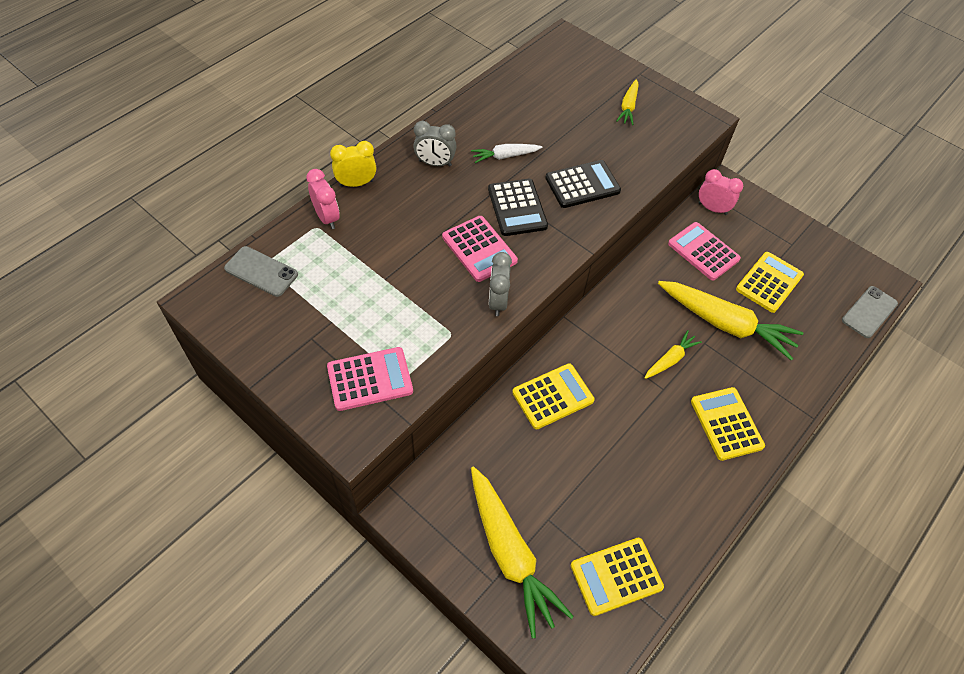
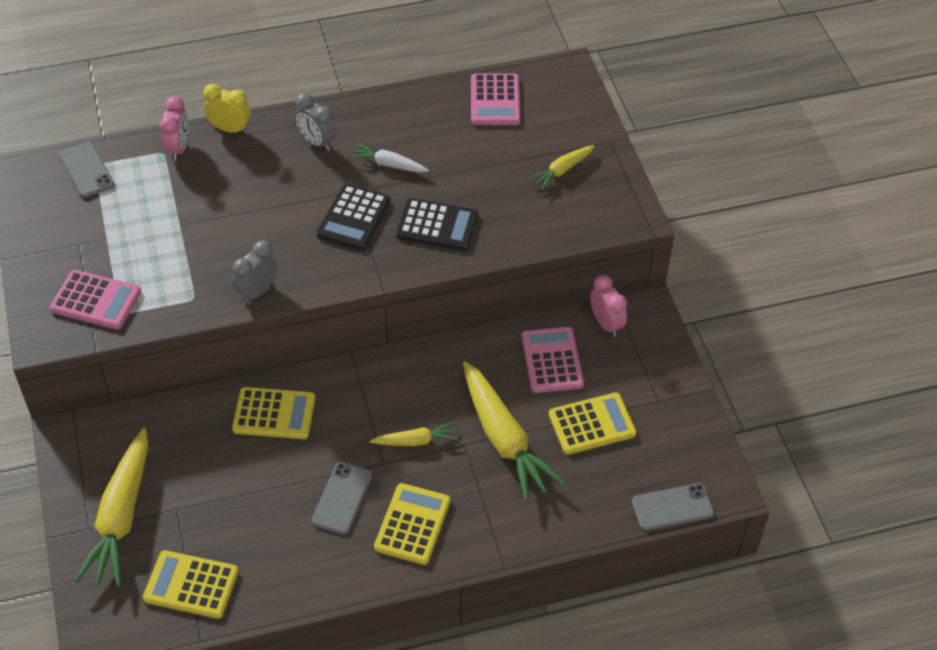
camera: 35 degrees right, 5 degrees down
pink calculator [442,216,518,282] -> pink calculator moved to [471,73,520,125]
none -> grey phone [312,462,372,534]

